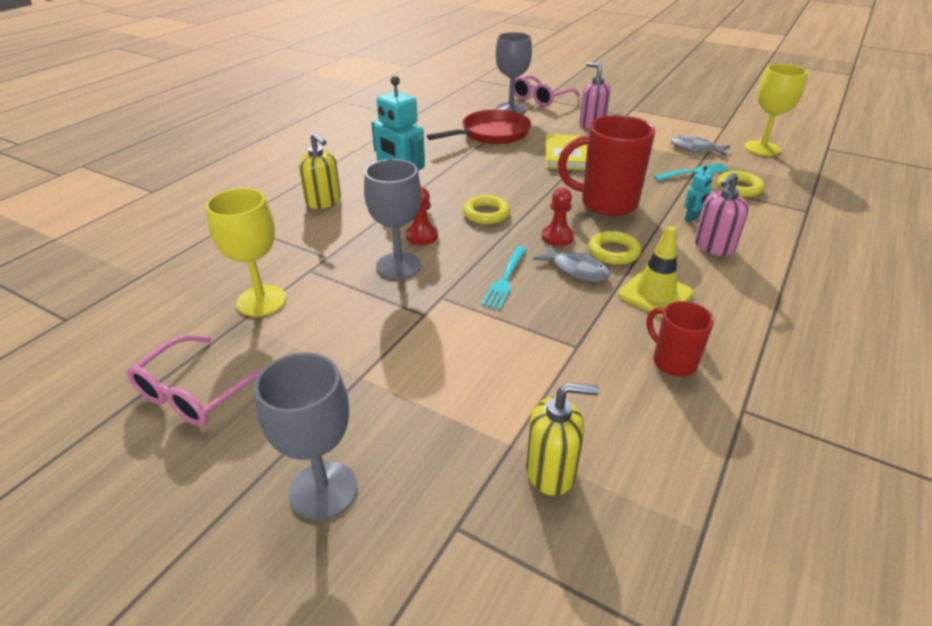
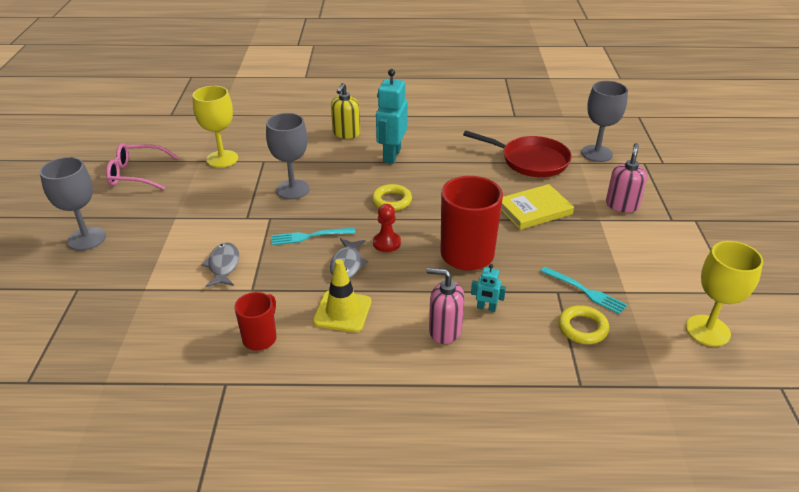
camera: 60 degrees right, 0 degrees up
red pawn [406,187,438,245] -> none
pink glasses [514,75,580,107] -> none
yellow soap dispenser [526,383,599,496] -> none
yellow ring [588,231,641,265] -> none
grey fish [671,136,730,156] -> grey fish moved to [201,242,239,287]

